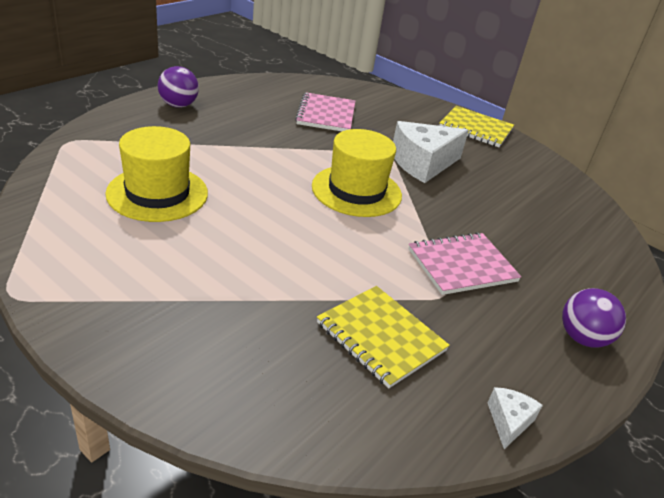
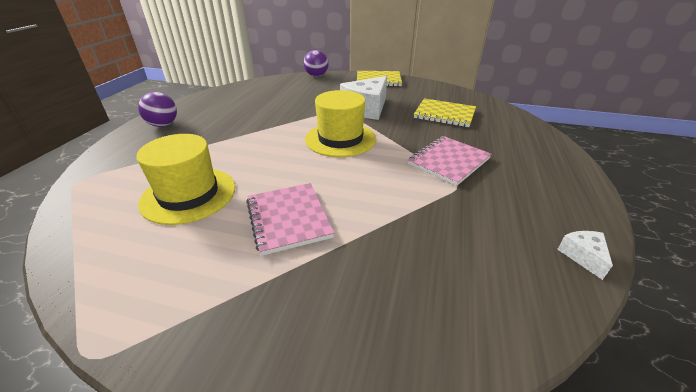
camera: 20 degrees left, 0 degrees up
pink notebook [295,92,355,131] -> pink notebook moved to [246,183,334,256]
yellow notebook [317,286,450,388] -> yellow notebook moved to [414,98,476,127]
purple ball [562,288,626,348] -> purple ball moved to [303,50,328,77]

